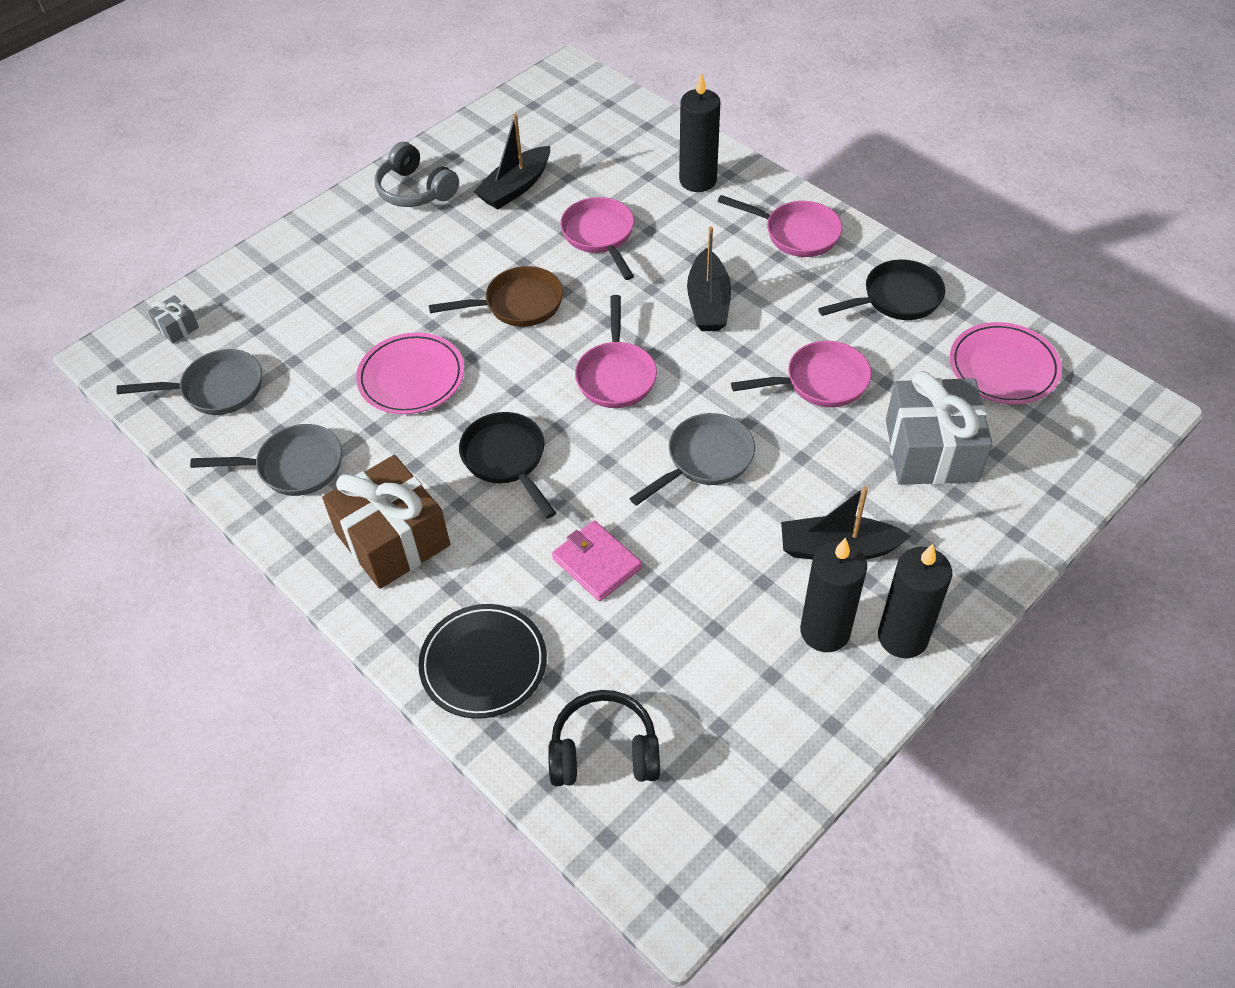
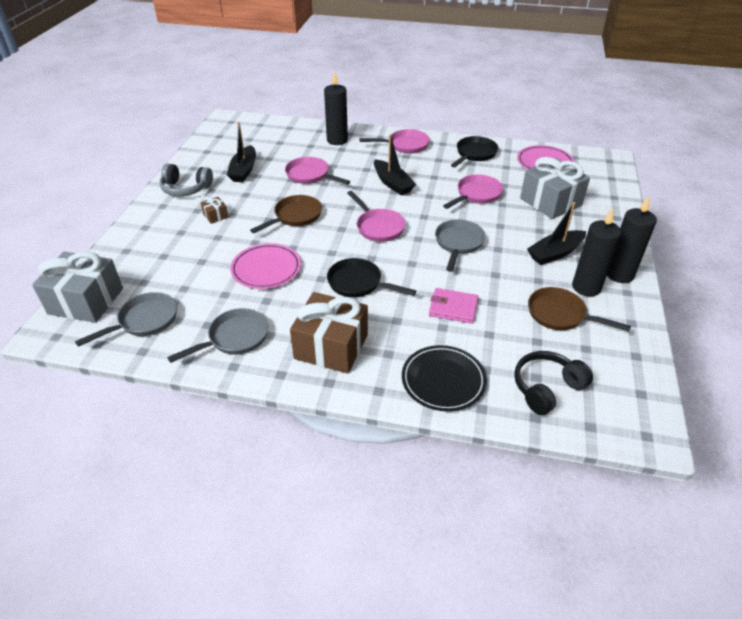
camera: 35 degrees left, 10 degrees down
grey gift [148,295,199,343] -> grey gift [32,251,123,323], size x2.33
none -> brown gift [201,197,229,224]
none -> brown pan [528,287,631,332]

